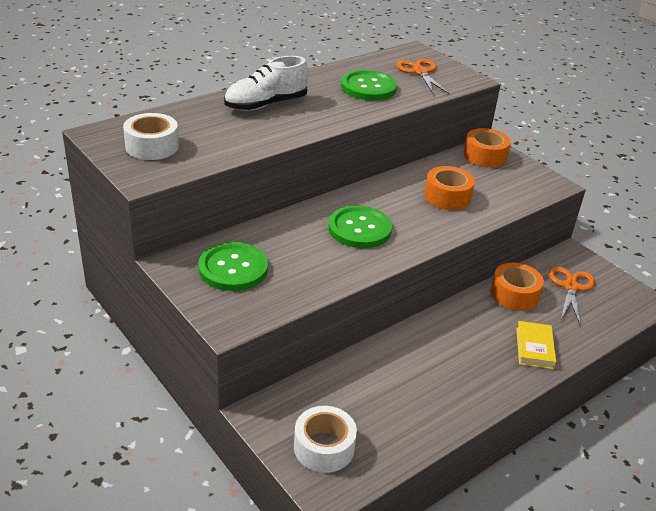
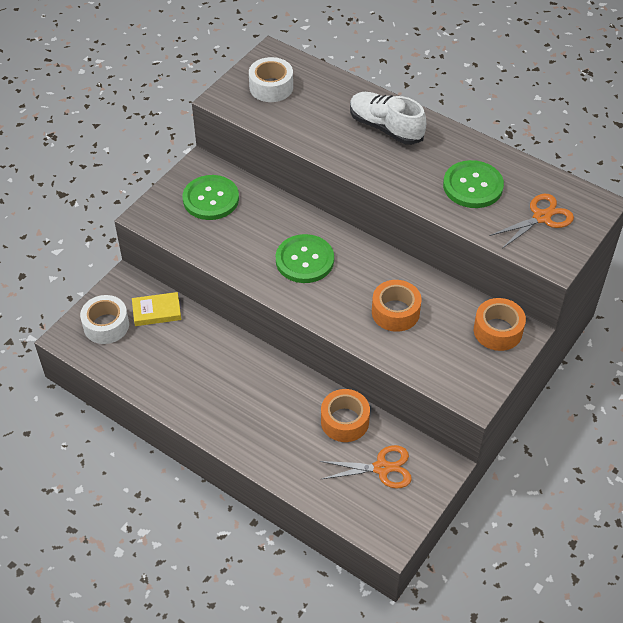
camera: 75 degrees right, 15 degrees up
yellow book [516,321,556,369] -> yellow book moved to [132,292,181,326]

